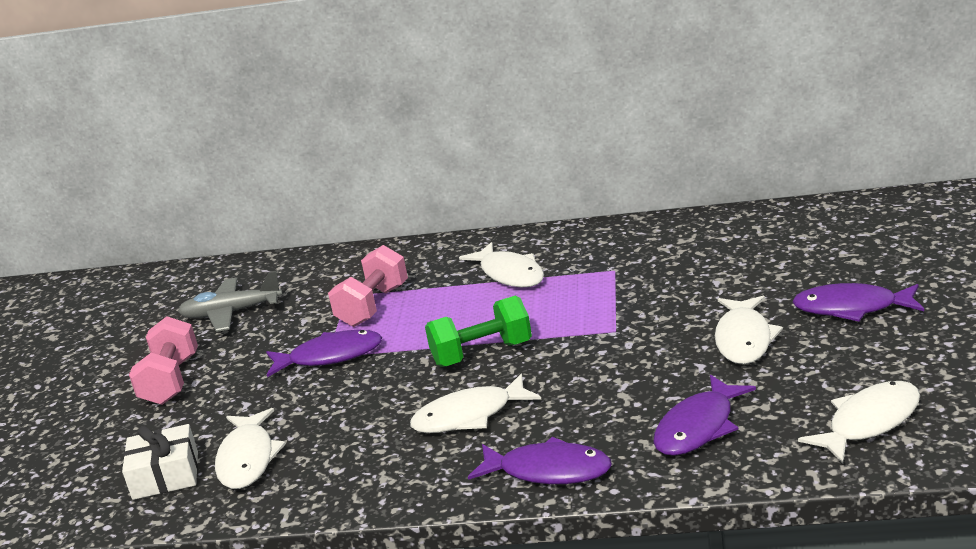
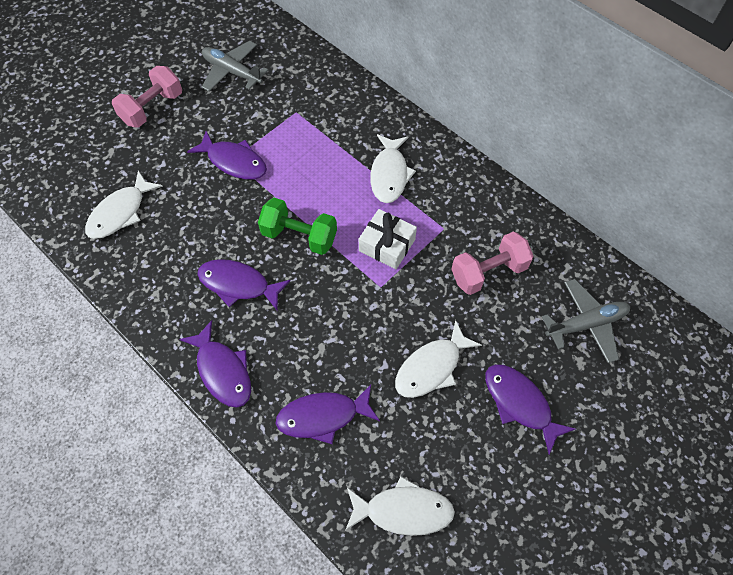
camera: 35 degrees right, 35 degrees up
white gift [122,424,198,500] -> white gift moved to [359,209,417,269]
pink dumbbell [328,245,408,327] -> pink dumbbell moved to [451,231,534,295]
white fish [410,374,542,433] -> purple fish [197,259,291,310]
none -> grey plane [542,279,630,363]

